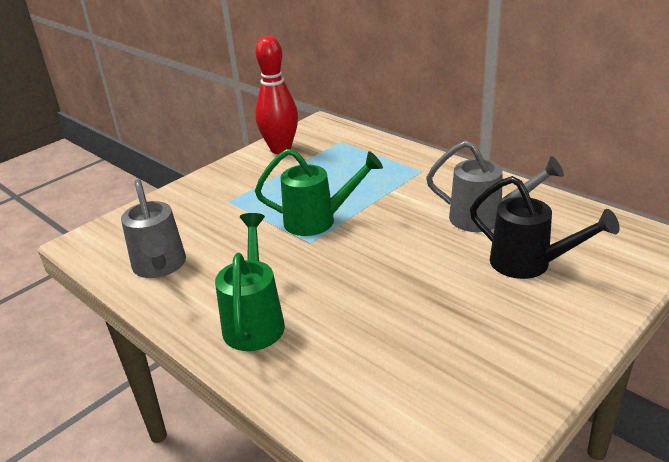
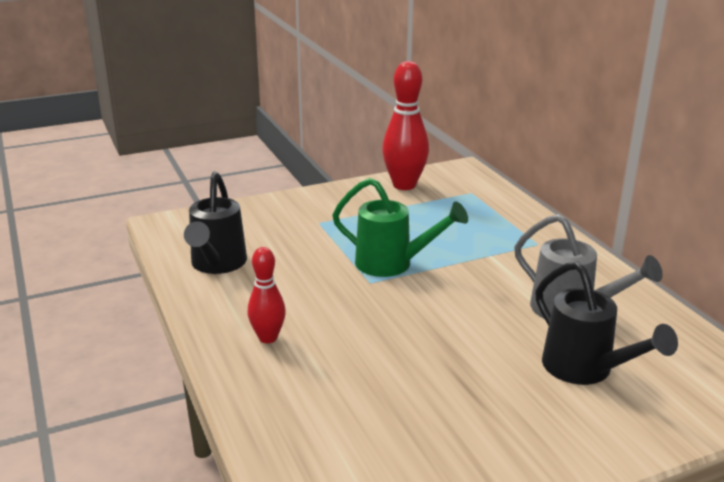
camera: 20 degrees right, 5 degrees down
grey watering can [121,179,186,278] -> black watering can [184,172,247,274]
green watering can [215,213,285,351] -> red bowling pin [248,247,286,343]

